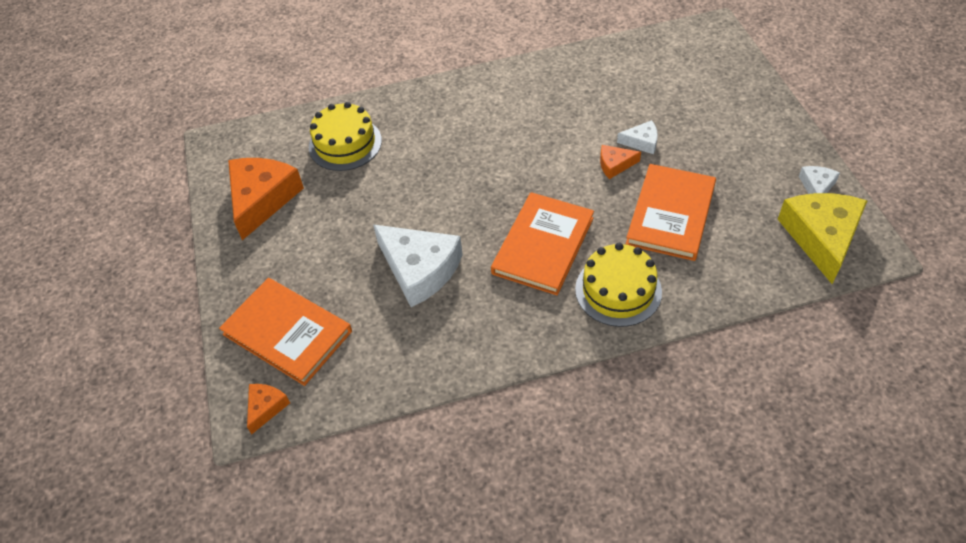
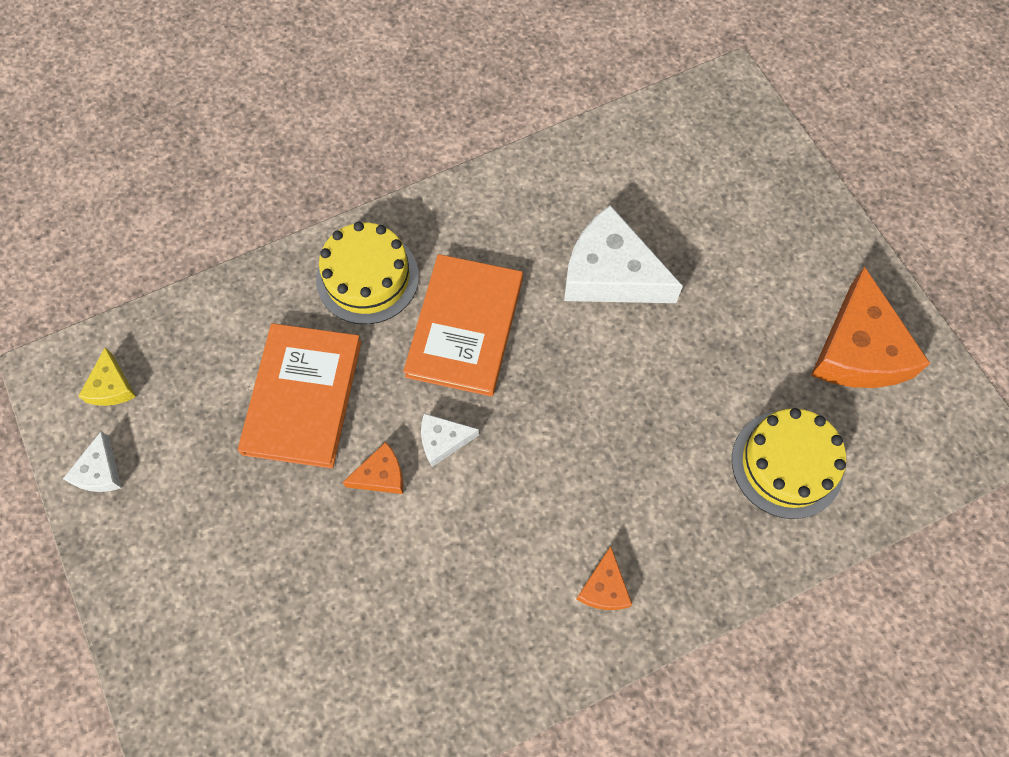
camera: 165 degrees right, 15 degrees up
orange book [219,278,352,386] -> none
orange cheese [247,384,290,434] -> orange cheese moved to [577,546,632,610]
white cheese [617,120,658,154] -> white cheese moved to [421,413,479,467]
yellow cheese [778,193,868,284] -> yellow cheese [78,347,136,406], size x0.48

